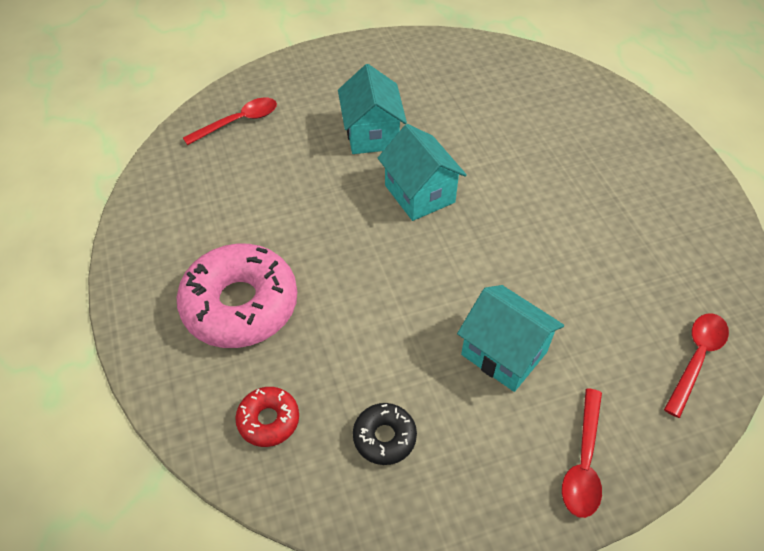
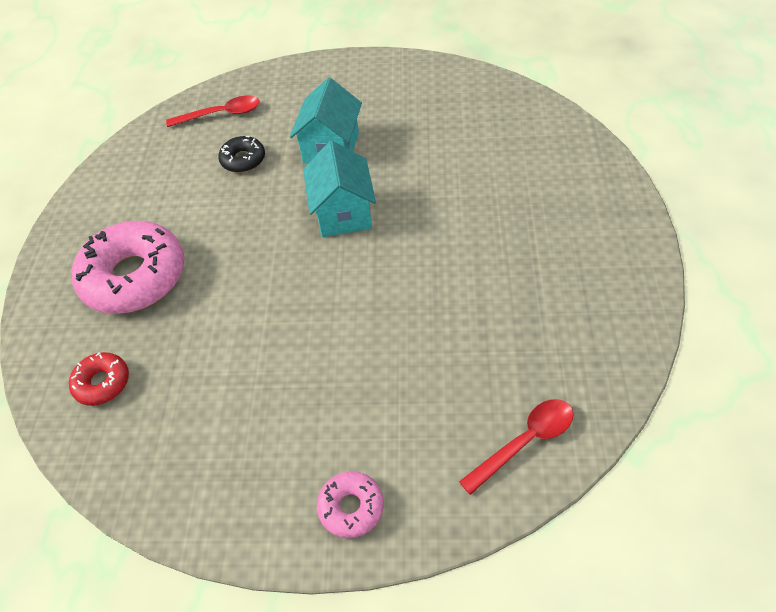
camera: 25 degrees right, 0 degrees up
black donut [353,403,417,465] -> black donut moved to [218,136,265,173]
turquoise house [457,285,564,392] -> none
red spoon [562,388,602,518] -> pink donut [317,471,384,538]

